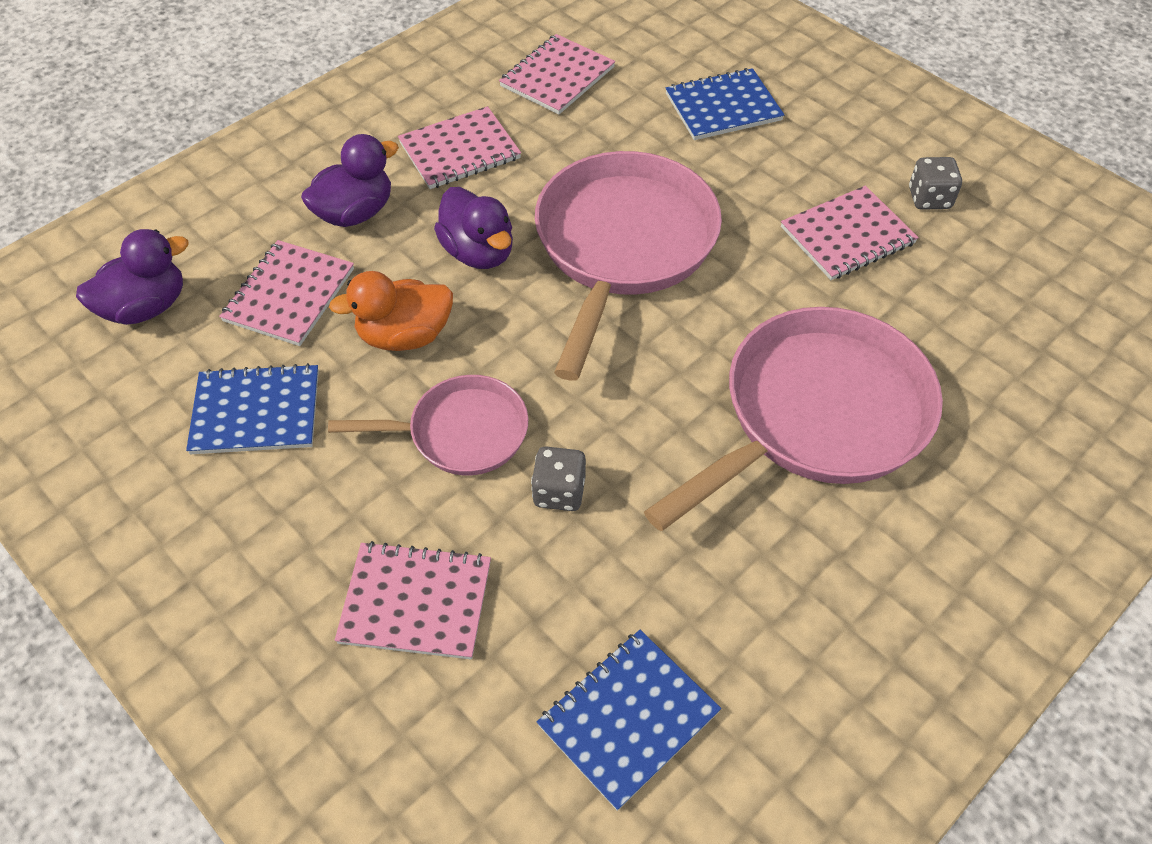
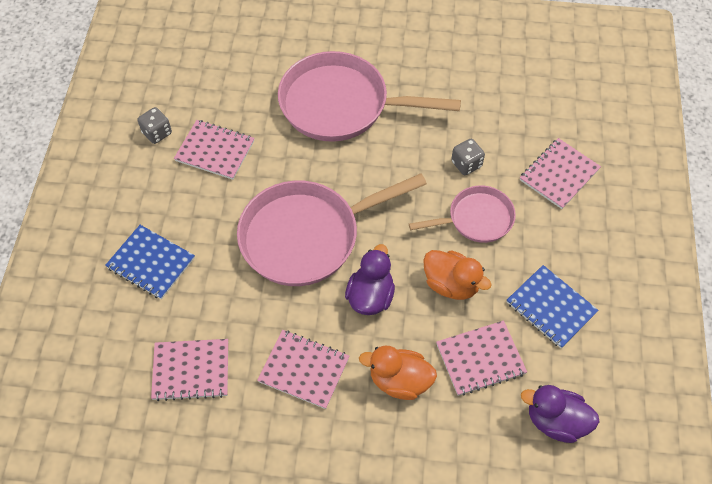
camera: 130 degrees left, 5 degrees up
purple duck [301,134,399,227] -> orange duck [359,346,437,400]
pink pan [328,375,528,475] -> pink pan turned 120 degrees clockwise [409,185,516,243]
pink notebook [335,541,491,659] -> pink notebook turned 75 degrees clockwise [520,138,601,209]
blue notebook [537,630,721,811] -> none

